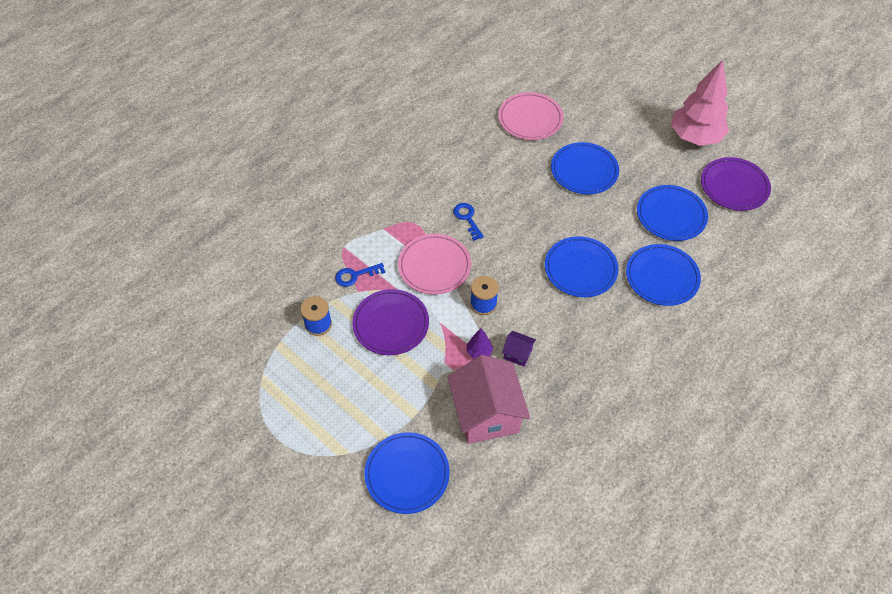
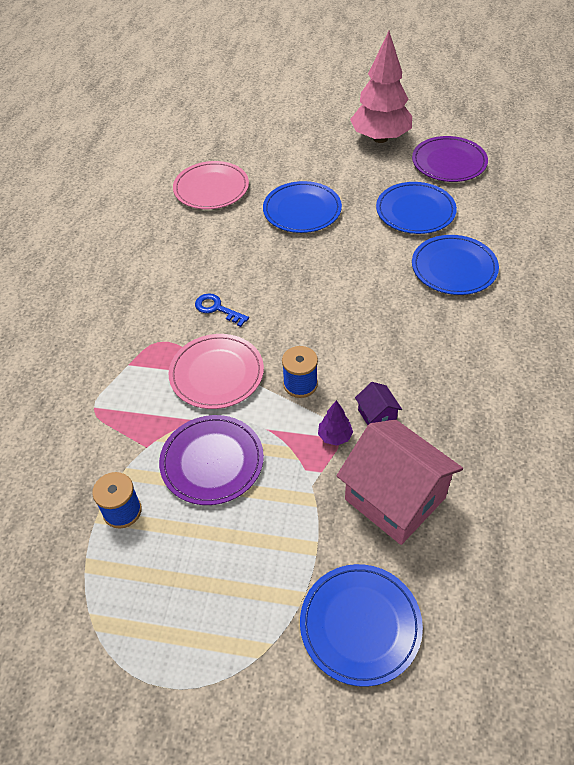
camera: 30 degrees left, 5 degrees down
blue key [335,263,385,287] -> none
purple house [502,331,536,367] -> purple house turned 75 degrees clockwise [355,382,402,425]
blue plate [545,236,619,297] -> none

